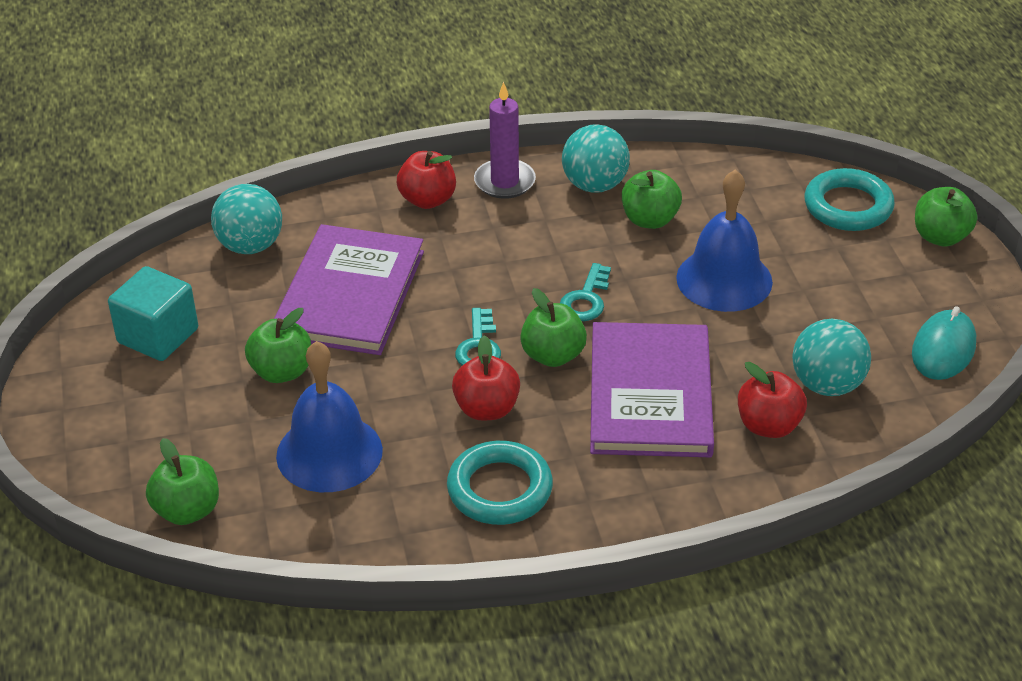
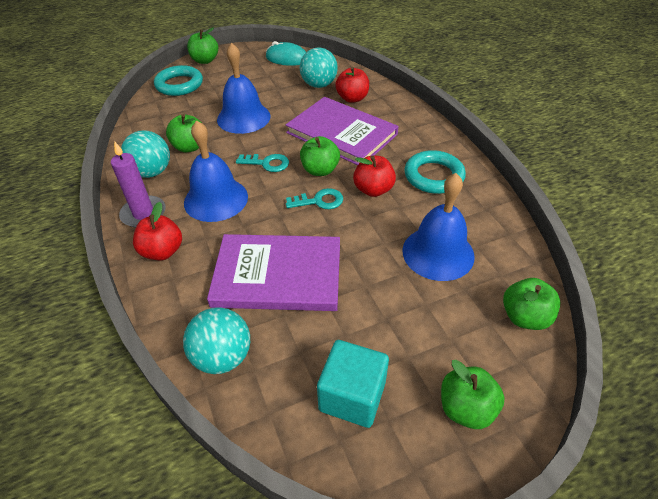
camera: 100 degrees left, 5 degrees up
green apple [245,308,311,383] -> green apple moved to [441,360,505,429]
purple book [590,322,714,457] -> purple book turned 45 degrees clockwise [286,97,399,165]
none -> blue bell [184,120,248,222]

